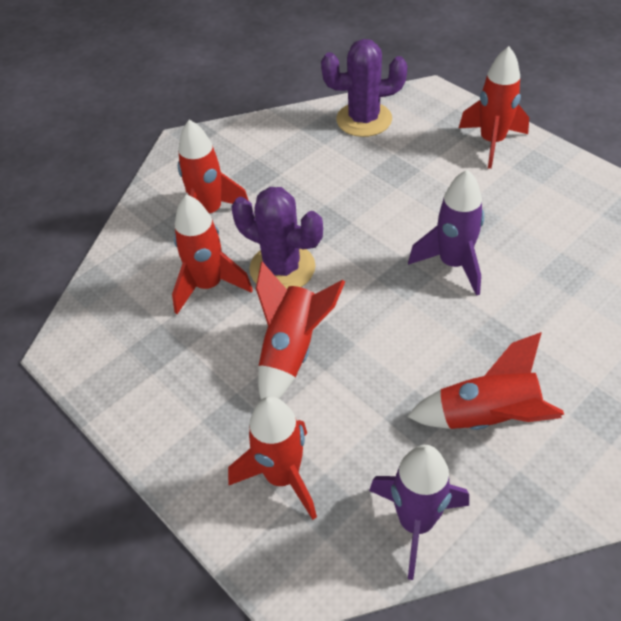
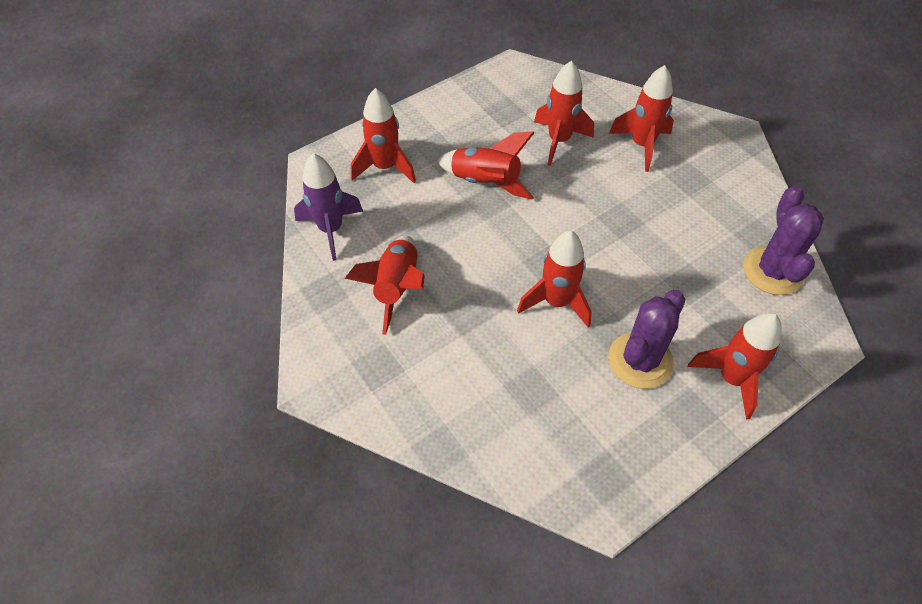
camera: 95 degrees right, 5 degrees up
purple cactus [231,187,323,289] -> purple cactus moved to [608,290,685,389]
purple rocket [408,170,484,296] -> red rocket [517,231,592,328]

